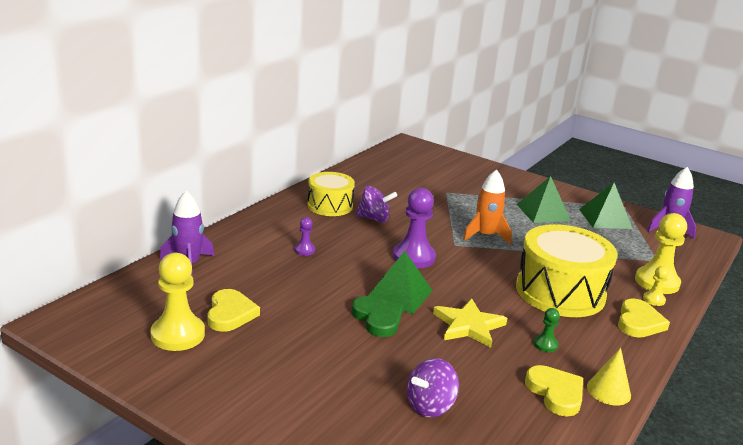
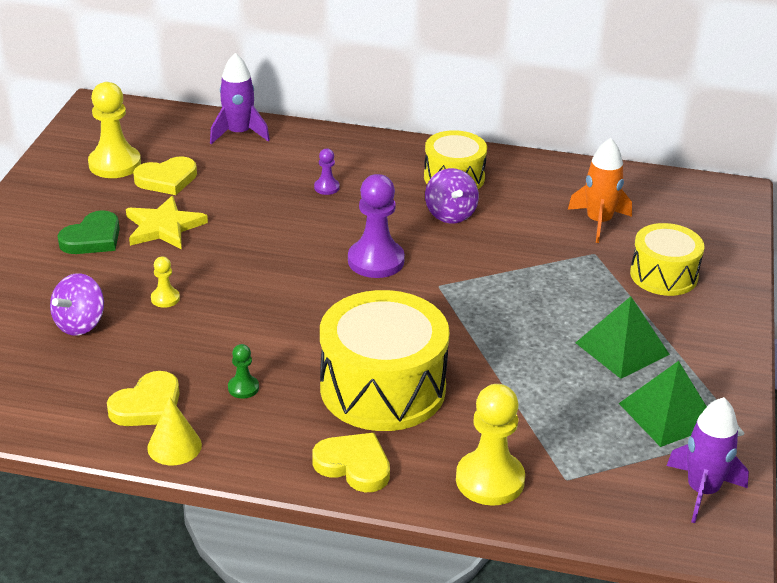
camera: 70 degrees right, 10 degrees up
green heart [352,296,403,337] -> green heart moved to [58,210,120,254]
green pyramid [368,251,433,314] -> none
purple spinning top [407,358,459,417] -> purple spinning top turned 90 degrees counterclockwise [50,273,104,336]
yellow star [433,299,507,348] -> yellow star moved to [126,196,208,250]
orange rocket [463,169,512,245] -> orange rocket moved to [568,138,632,243]
yellow heart [618,299,670,338] -> yellow heart turned 150 degrees counterclockwise [312,433,390,492]
yellow pawn [643,266,669,306] -> yellow pawn moved to [151,257,180,308]
none -> yellow drum [630,223,704,296]

